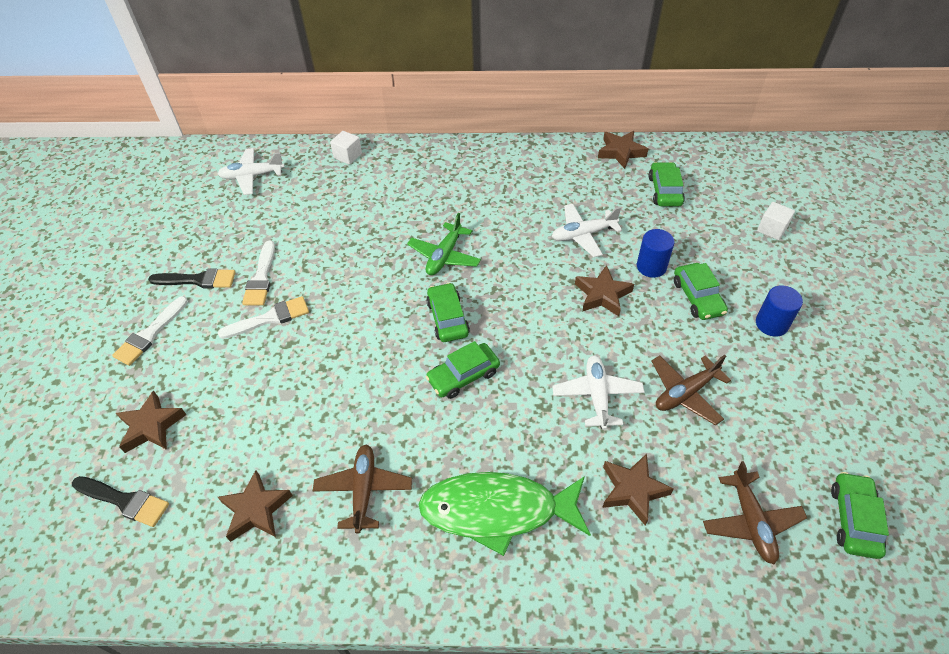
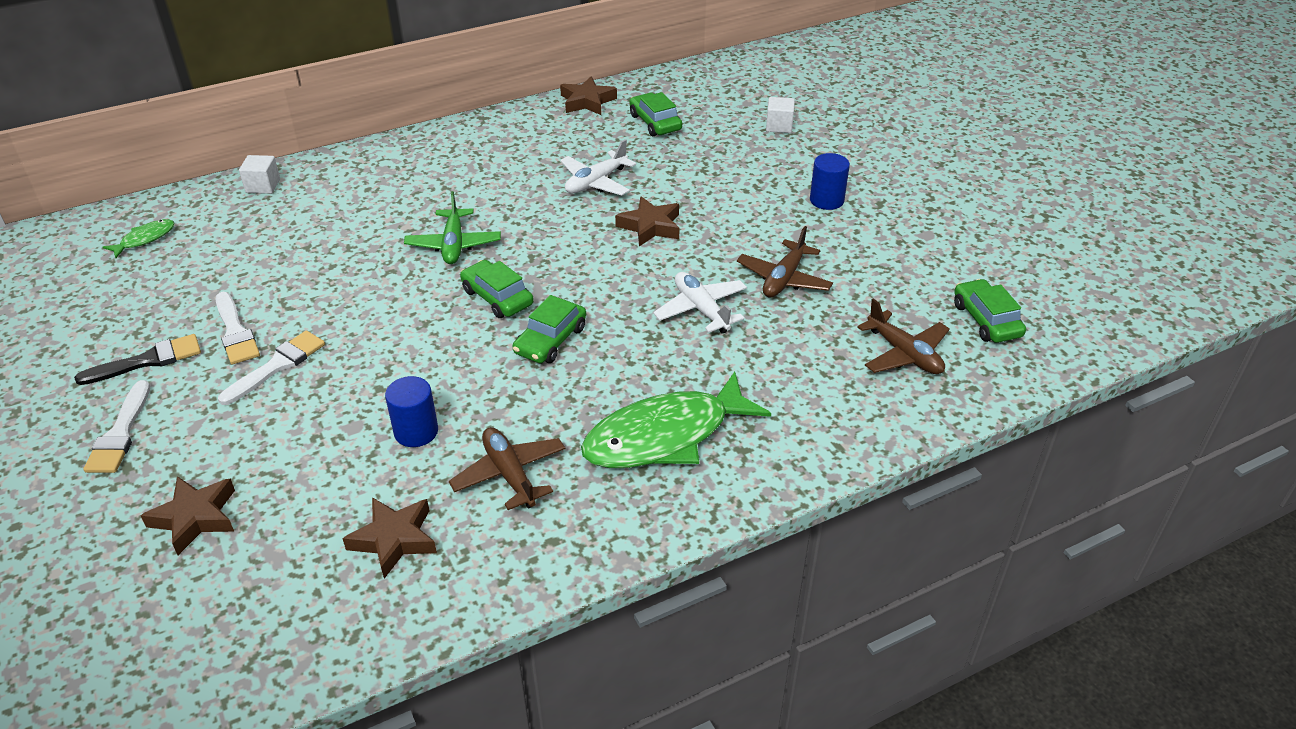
camera: 30 degrees left, 10 degrees down
black brush [72,476,169,527] -> none
white plane [218,148,285,195] -> green fish [103,219,175,258]
brown star [602,453,674,526] -> none
blue cylinder [637,229,675,278] -> blue cylinder moved to [385,376,438,447]
green car [674,263,728,320] -> none

